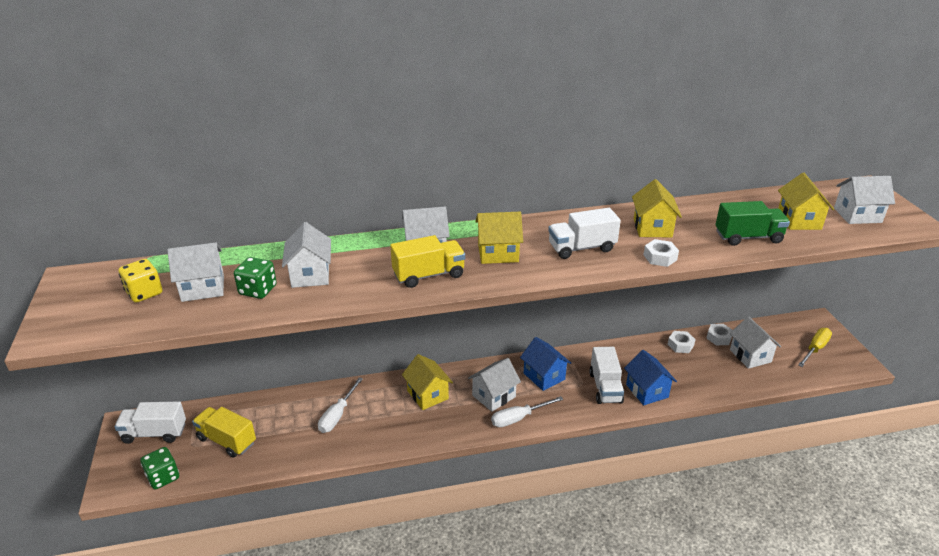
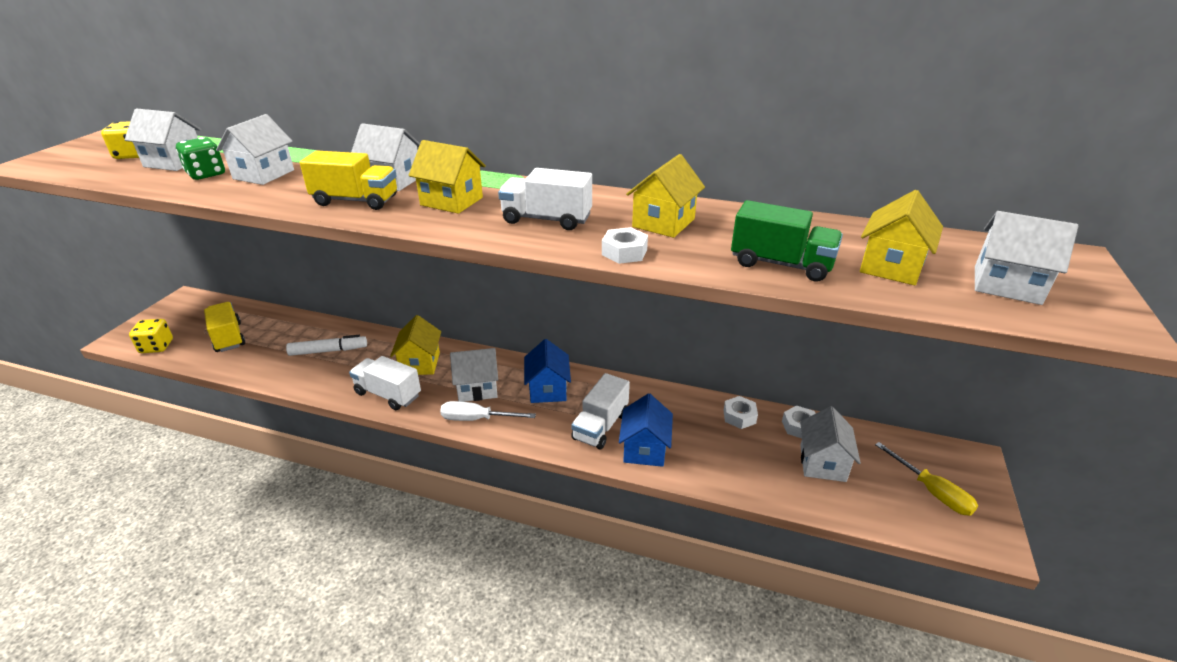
camera: 30 degrees right, 0 degrees up
white truck [114,401,186,444] -> white truck moved to [349,356,421,410]
green dice [140,447,179,489] -> yellow dice [129,319,173,353]
white screwdriver [318,377,363,433] -> white marker [286,335,367,356]
yellow screwdriver [798,328,832,367] -> yellow screwdriver turned 75 degrees clockwise [875,442,978,516]

